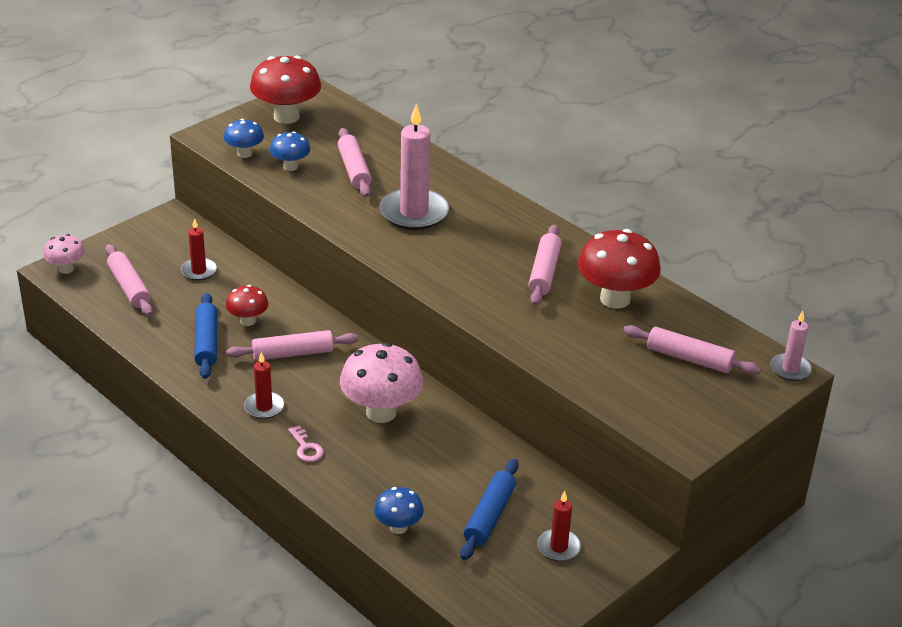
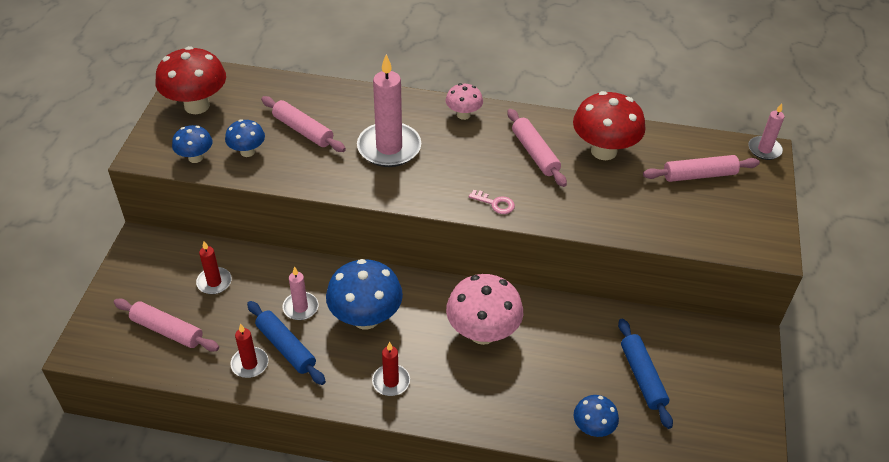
camera: 35 degrees left, 10 degrees up
pink mushroom [43,234,85,274] -> pink mushroom moved to [446,83,483,120]
red mushroom [226,285,268,326] -> pink candle [283,266,318,320]
pink rolling pin [226,330,358,361] -> blue mushroom [326,259,403,330]
pink key [288,426,324,462] -> pink key moved to [469,190,515,214]
red candle [537,491,581,561] -> red candle moved to [230,324,268,378]

